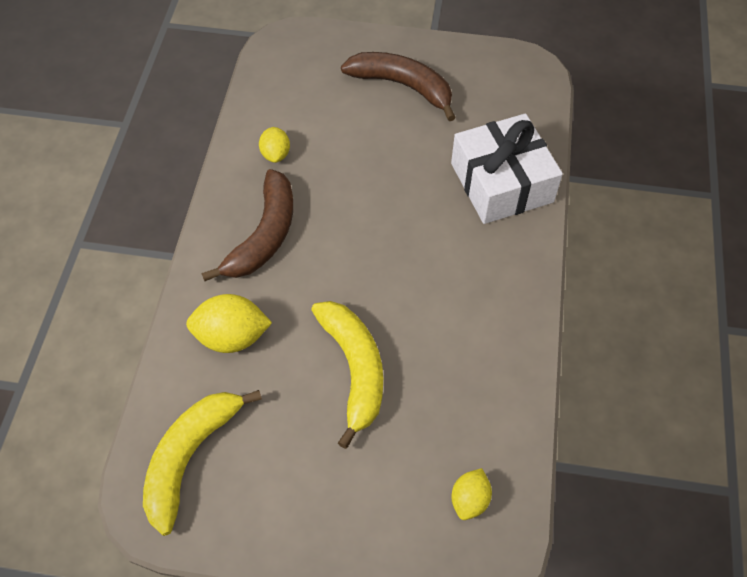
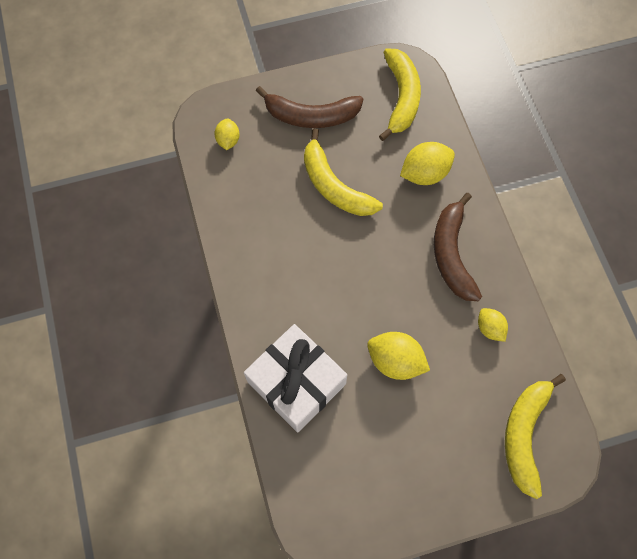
camera: 155 degrees right, 10 degrees up
brown banana [341,52,456,121] -> brown banana moved to [256,86,363,128]
none -> yellow lemon [367,332,430,380]
none -> yellow banana [505,374,566,499]

